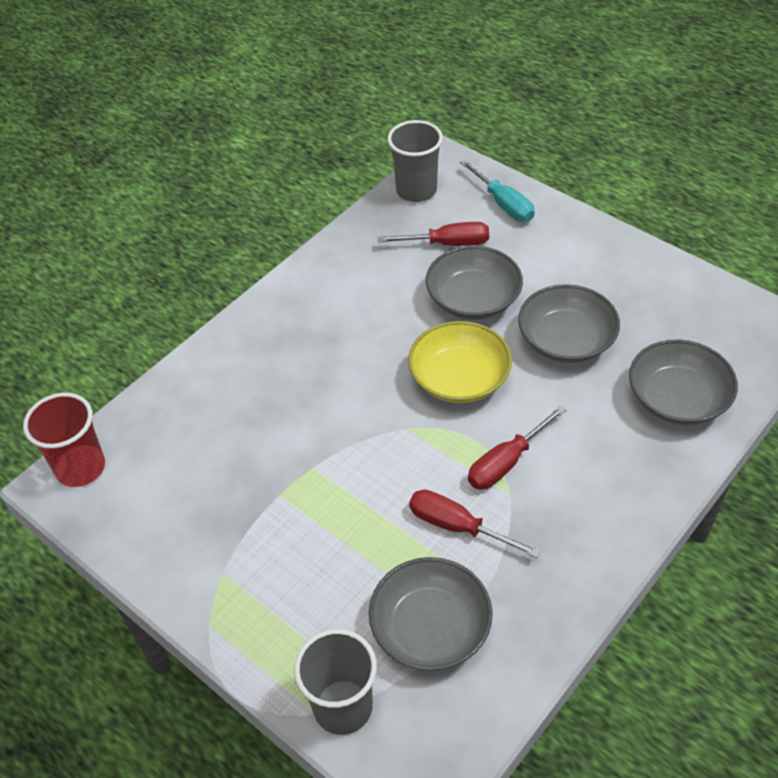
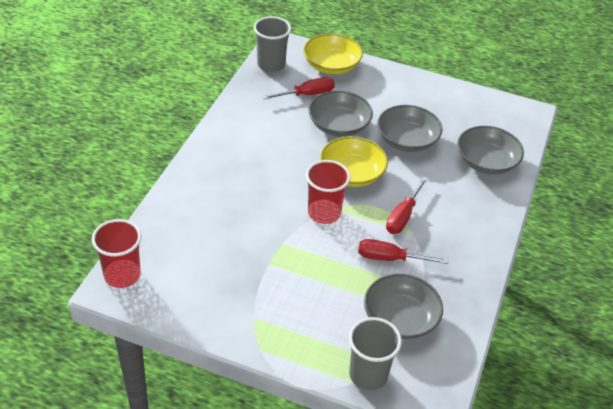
camera: 25 degrees left, 5 degrees down
turquoise screwdriver [460,159,535,222] -> yellow bowl [303,34,363,74]
none -> red cup [306,160,351,224]

